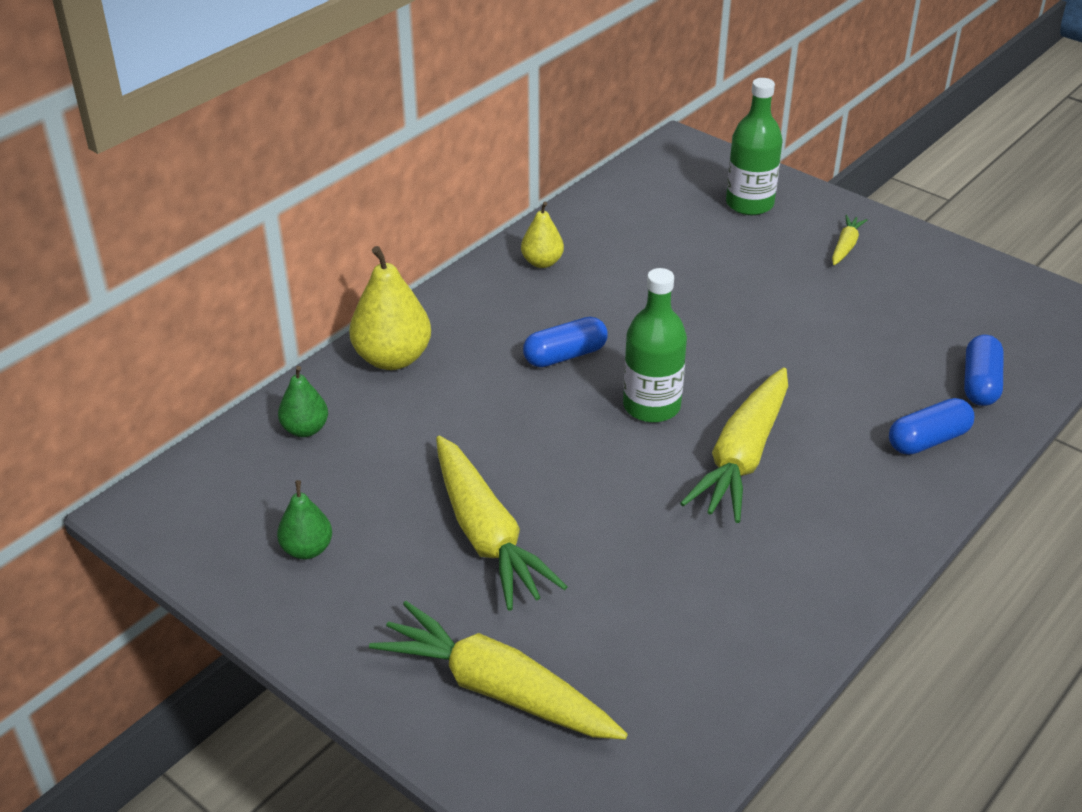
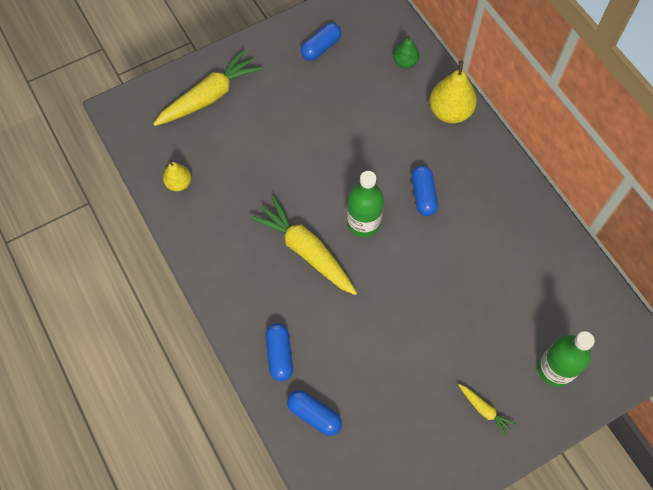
camera: 110 degrees right, 25 degrees up
green pear [277,480,332,559] -> blue capsule [301,23,341,61]
yellow carrot [436,436,567,610] -> none
yellow pear [521,202,564,268] -> yellow pear moved to [163,160,191,191]

